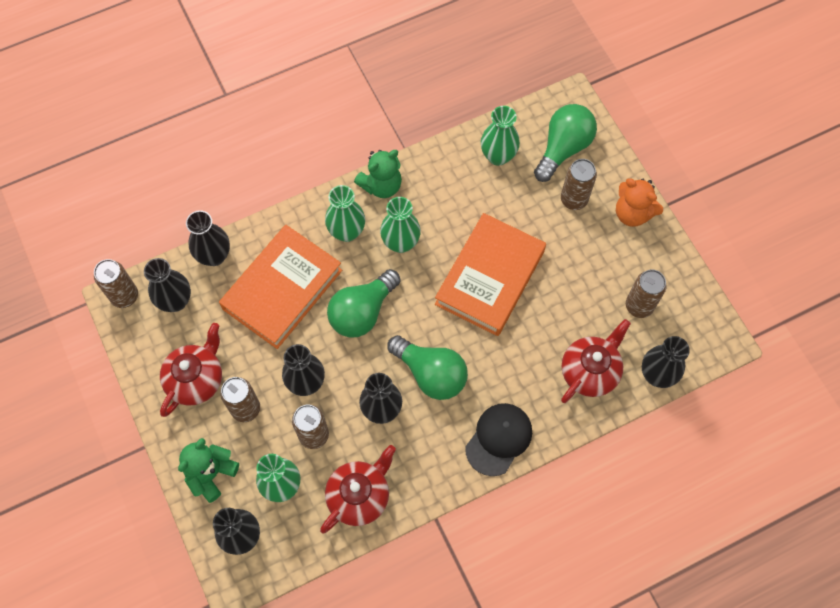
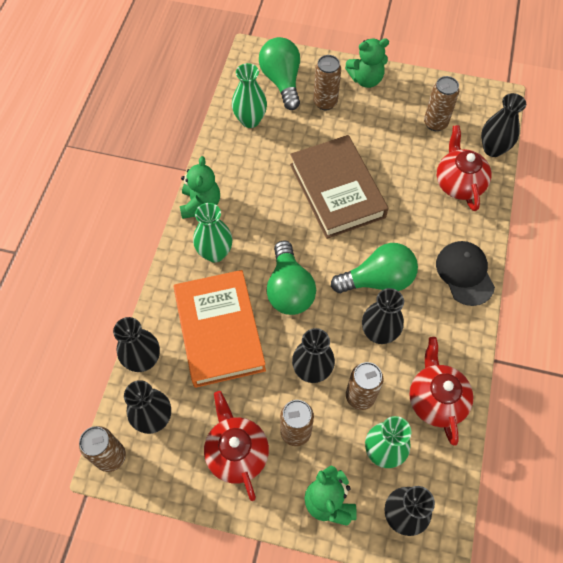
camera: 50 degrees left, 5 degrees down
green vase [380,197,421,253] -> none
orange book [435,213,546,336] -> brown book [290,135,388,239]
orange teddy bear [616,178,663,227] -> green teddy bear [345,39,389,88]

